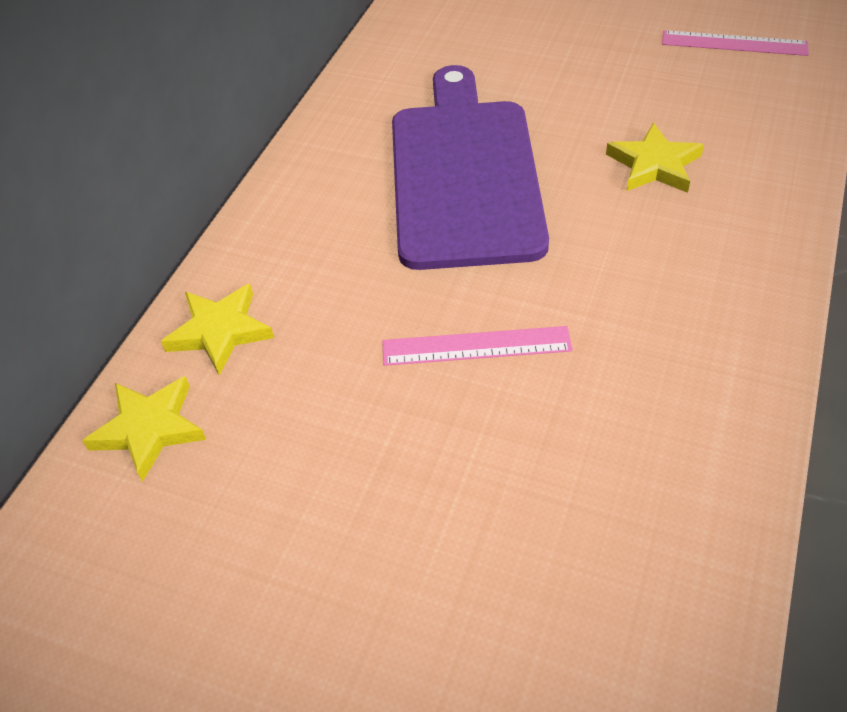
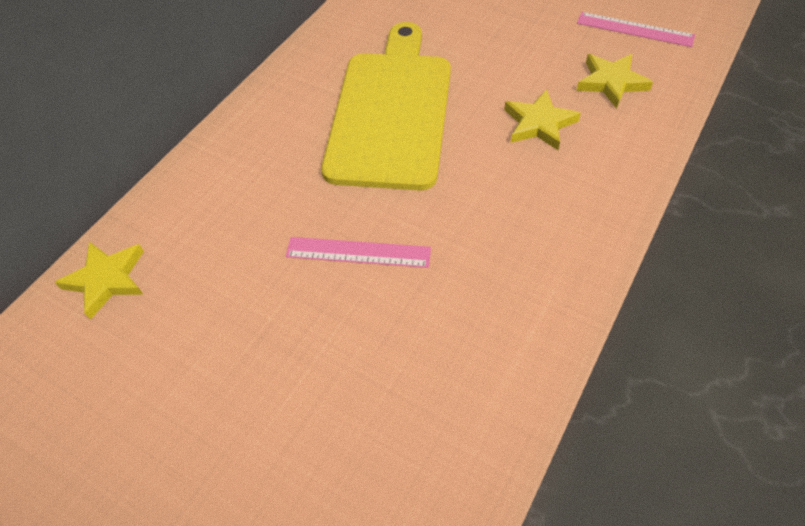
camera: 10 degrees right, 5 degrees up
yellow star [161,284,274,376] -> yellow star moved to [576,54,653,109]
purple cutting board [392,65,549,270] -> yellow cutting board [321,22,451,190]

